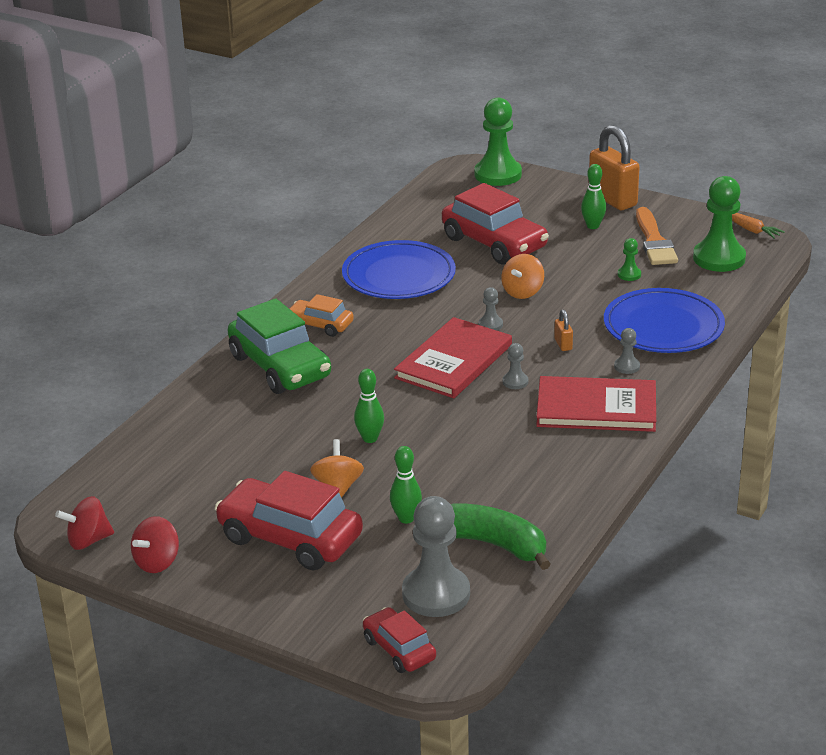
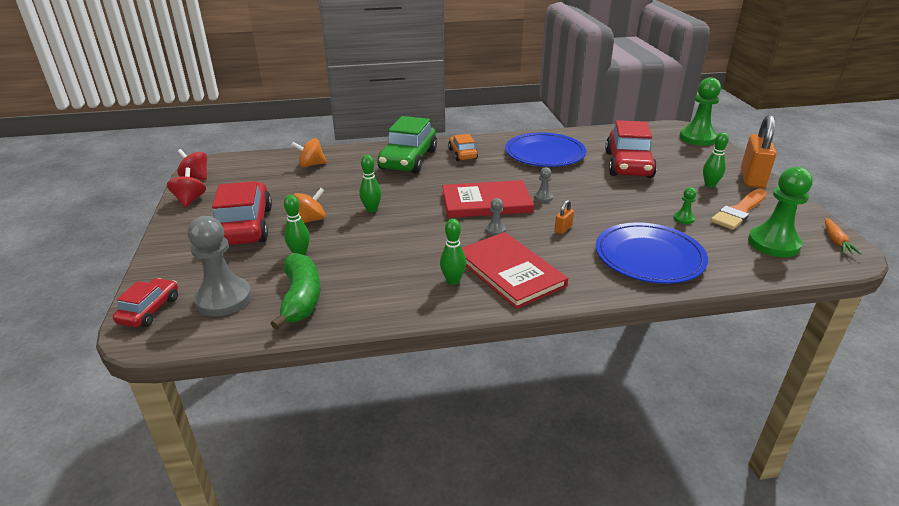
camera: 50 degrees right, 0 degrees up
red spinning top [131,516,179,573] -> red spinning top turned 90 degrees clockwise [167,167,206,207]
orange spinning top [501,254,544,299] -> orange spinning top moved to [292,138,327,168]
grey pawn [614,328,640,374] -> none
none -> green bowling pin [440,219,466,285]

